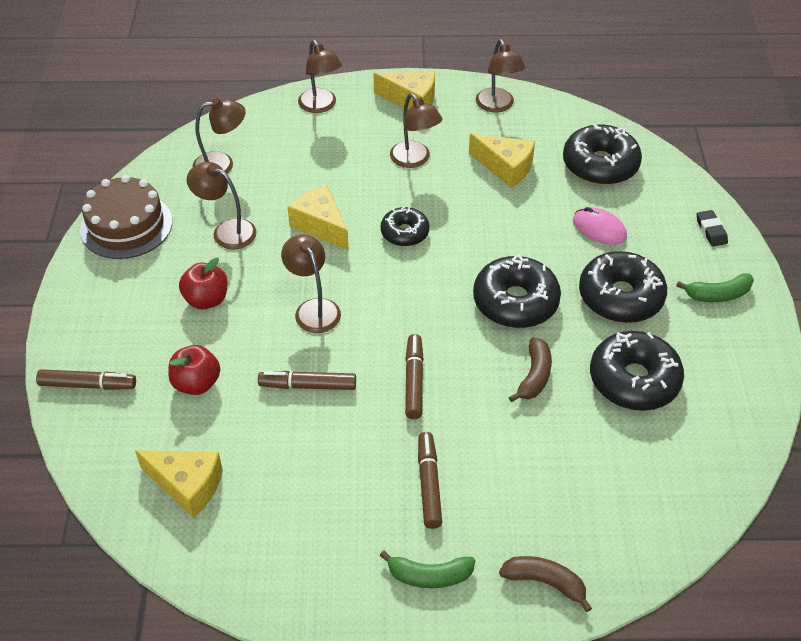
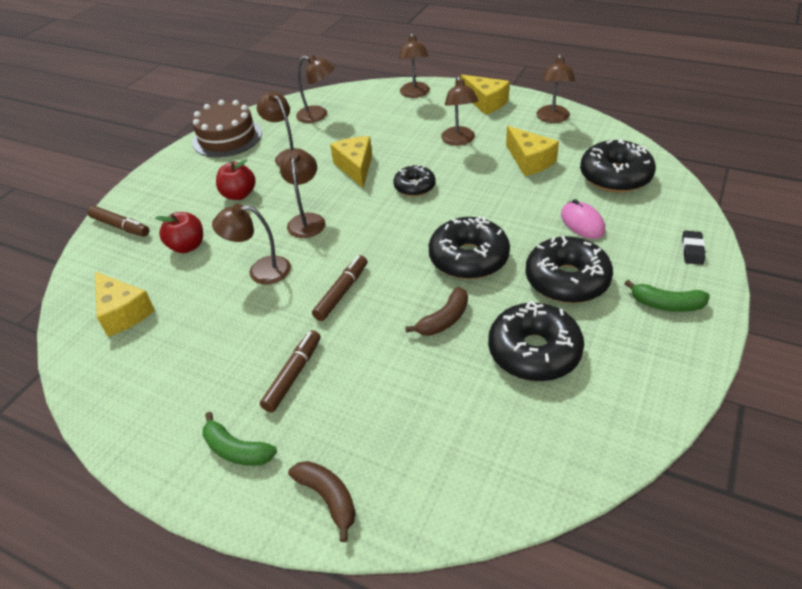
camera: 30 degrees right, 5 degrees down
brown marker [258,371,356,390] -> brown lamp [212,204,291,284]

